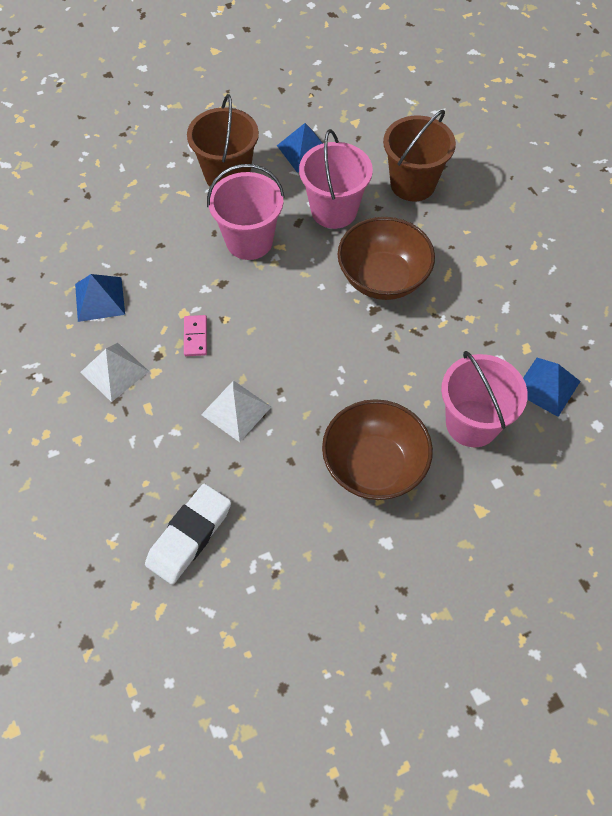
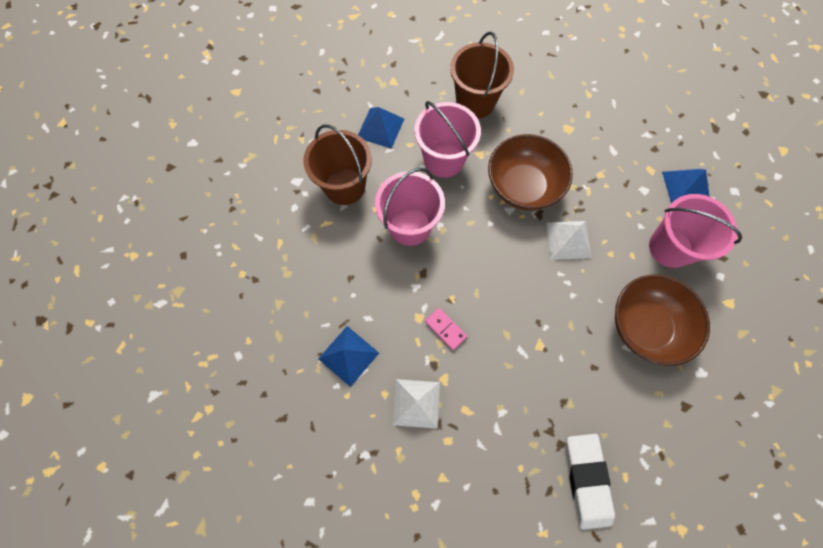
camera: 40 degrees left, 10 degrees up
white pyramid [201,380,271,442] -> white pyramid moved to [546,221,592,260]

